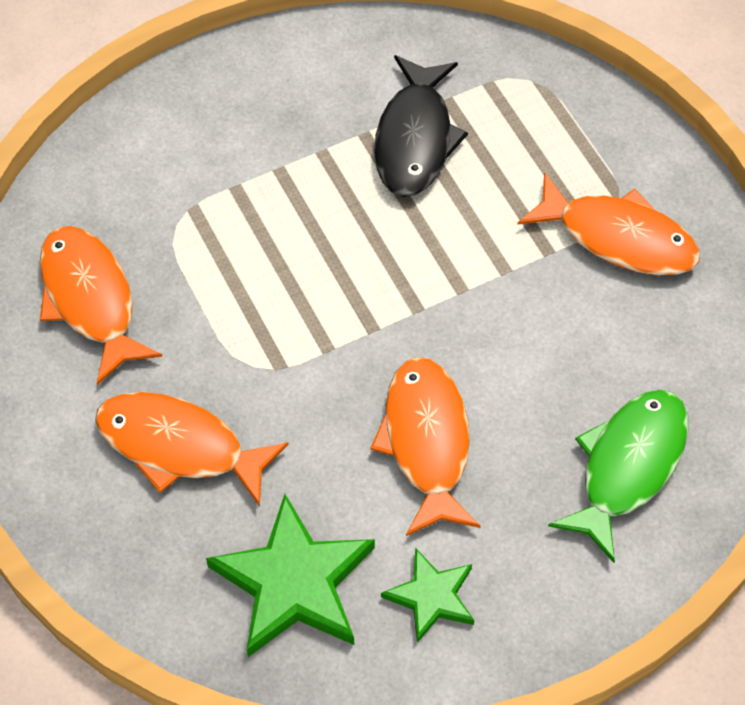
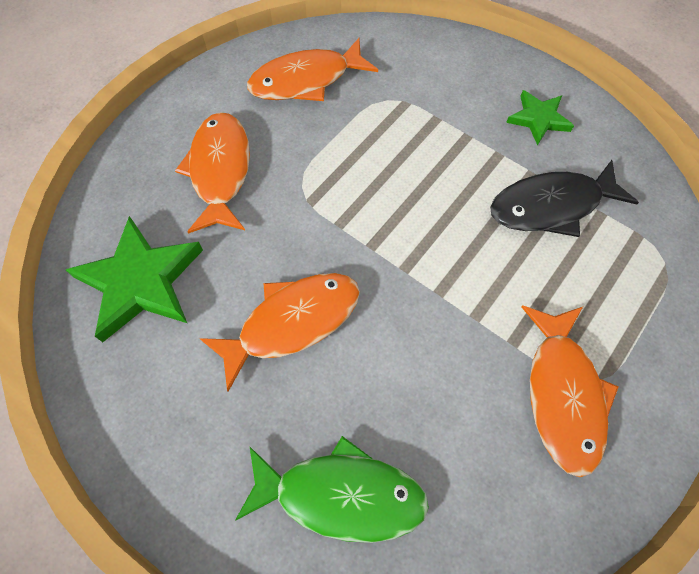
camera: 65 degrees right, 5 degrees up
orange fish [40,226,163,385] -> orange fish turned 150 degrees counterclockwise [247,38,378,101]
green star [381,548,475,643] -> green star moved to [506,90,574,146]

